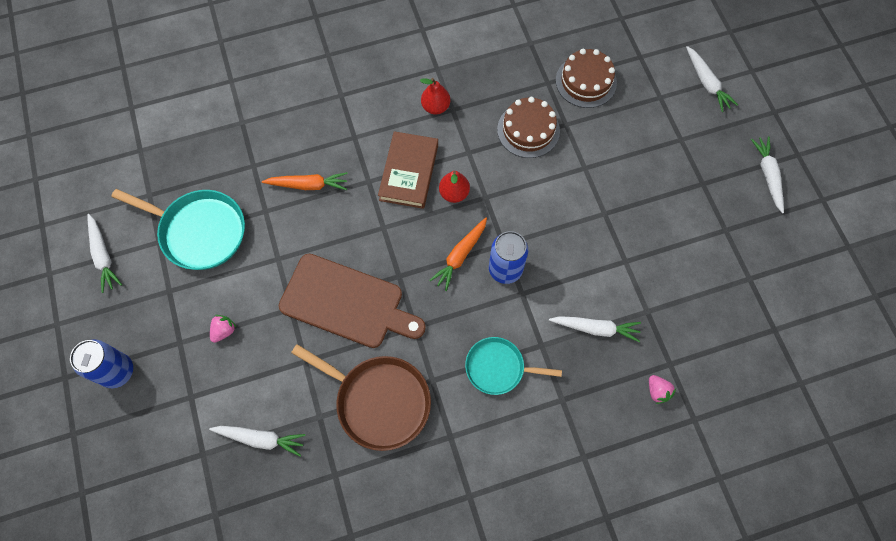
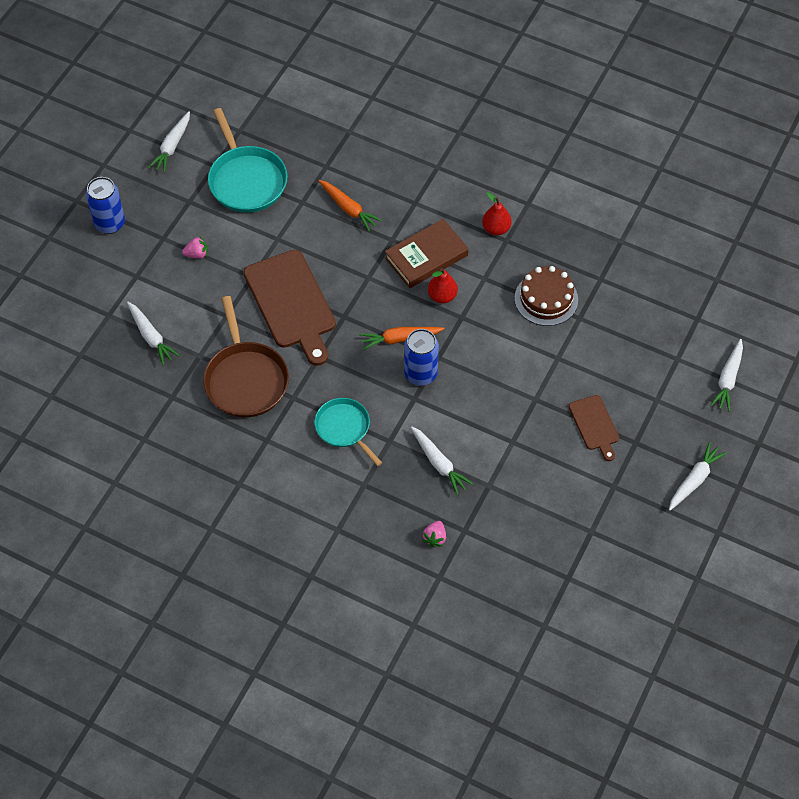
camera: 45 degrees right, 10 degrees down
brown cake [556,49,617,108] -> none
none -> brown cutting board [569,395,619,461]

